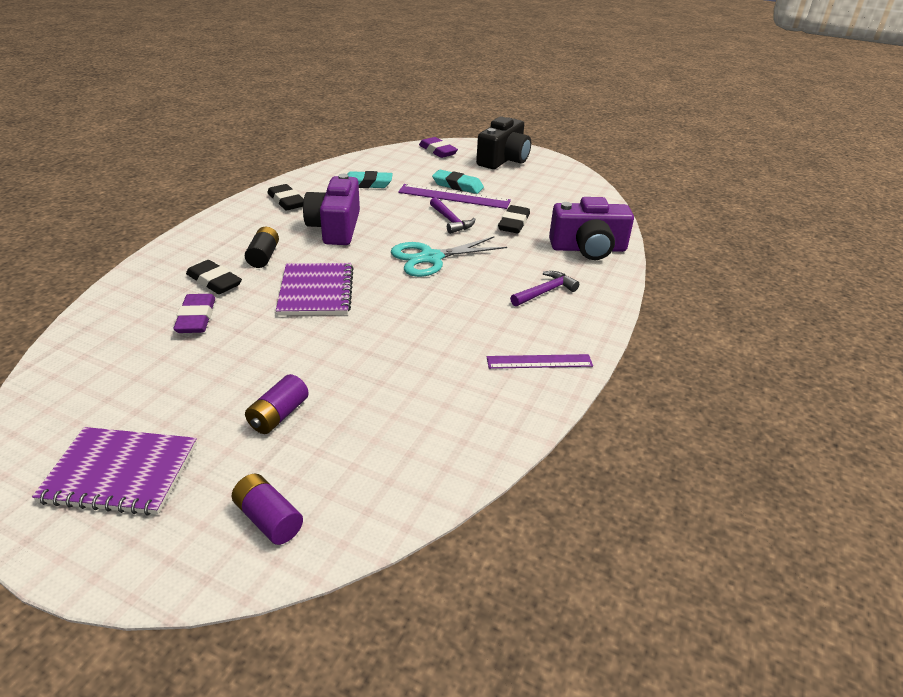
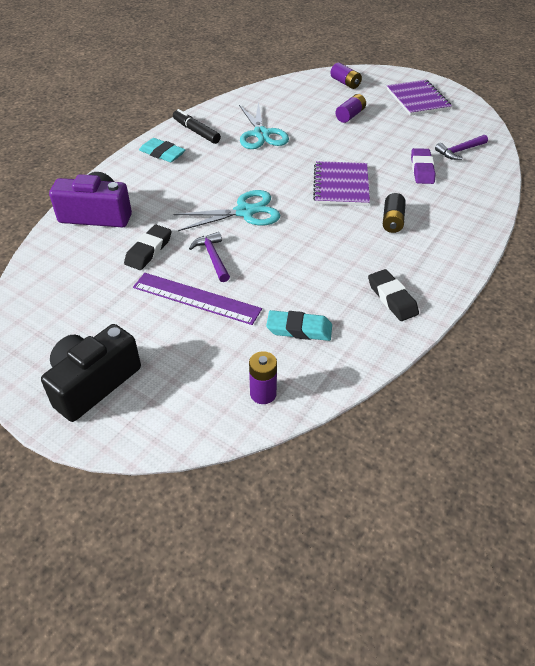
camera: 170 degrees left, 10 degrees up
purple notebook [32,427,197,516] -> purple notebook turned 60 degrees clockwise [387,80,452,116]
black eraser [186,260,242,294] -> none
purple camera [303,174,360,245] -> none
purple eraser [419,137,458,158] -> none
turquoise eraser [432,170,484,194] -> turquoise eraser moved to [139,138,185,162]
purple ruler [487,354,593,369] -> black marker [173,109,221,144]
purple hammer [510,271,579,306] -> purple hammer moved to [435,135,488,160]
none -> turquoise scissors [239,102,289,149]
none -> purple battery [249,351,277,404]

